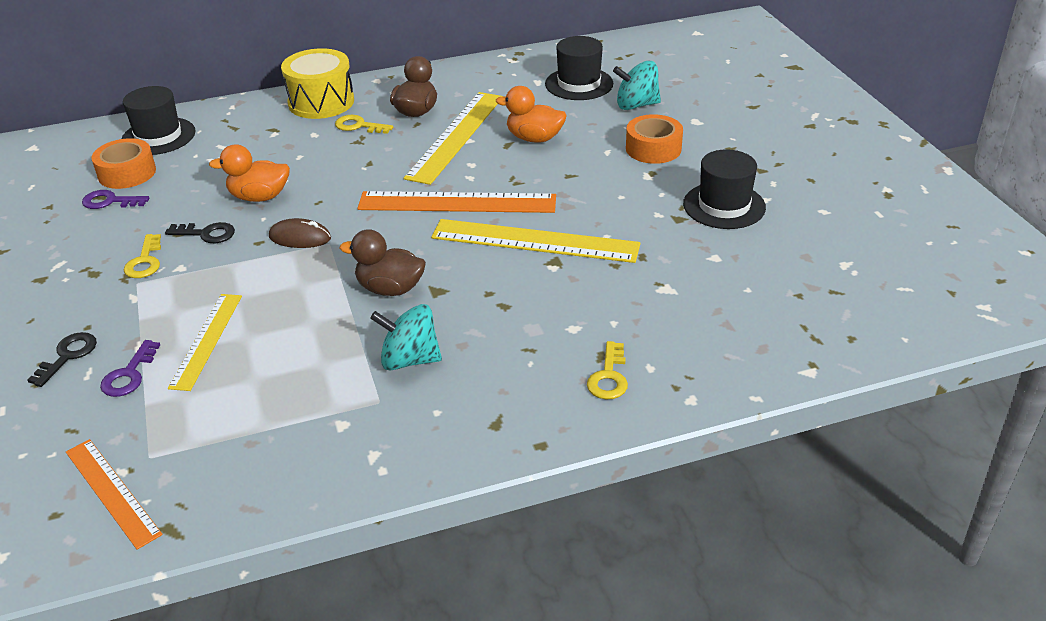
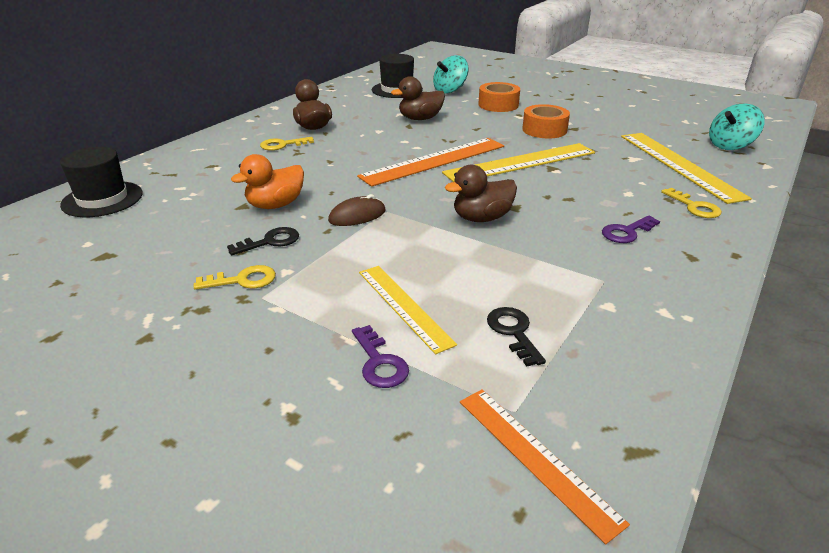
camera: 40 degrees left, 5 degrees down
black key [28,332,97,387] -> black key moved to [487,307,546,366]
orange ruler [66,439,163,550] -> orange ruler turned 45 degrees clockwise [460,389,630,544]
purple key [82,190,149,209] -> purple key moved to [602,215,660,243]
orange tape [91,138,156,189] -> orange tape moved to [522,104,570,138]
yellow key [124,234,161,278] -> yellow key turned 60 degrees counterclockwise [194,265,276,290]
yellow drum [281,48,354,119] -> none
turquoise spinning top [370,304,442,371] -> turquoise spinning top moved to [709,104,765,150]
yellow ruler [404,92,502,185] -> yellow ruler moved to [621,133,752,204]
orange duck [496,86,566,143] -> brown duck [391,76,445,120]
black hat [683,149,766,229] -> none

